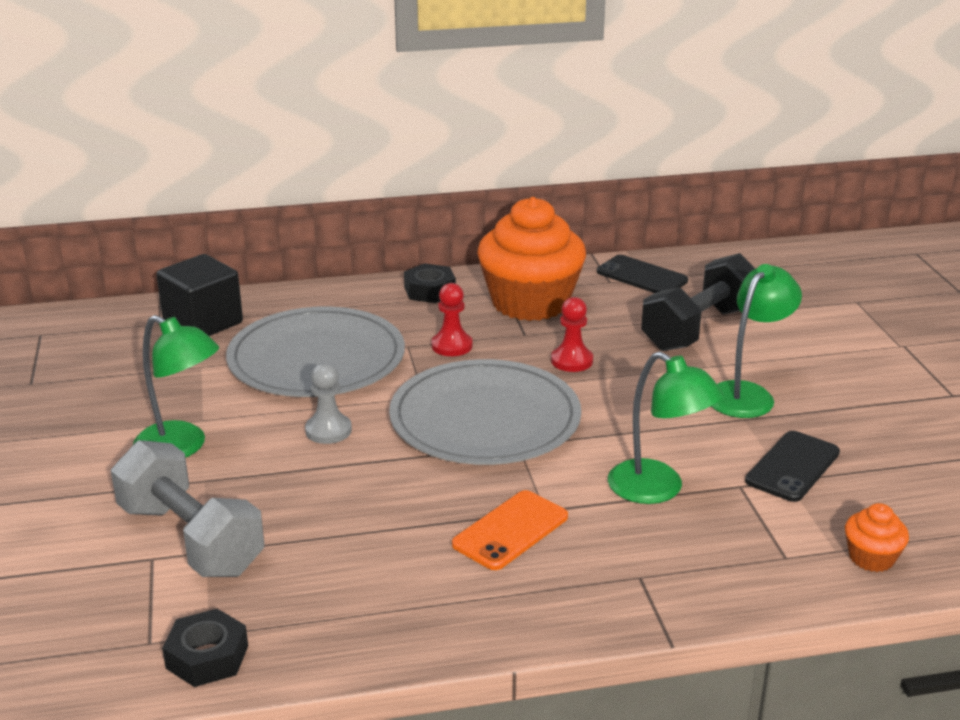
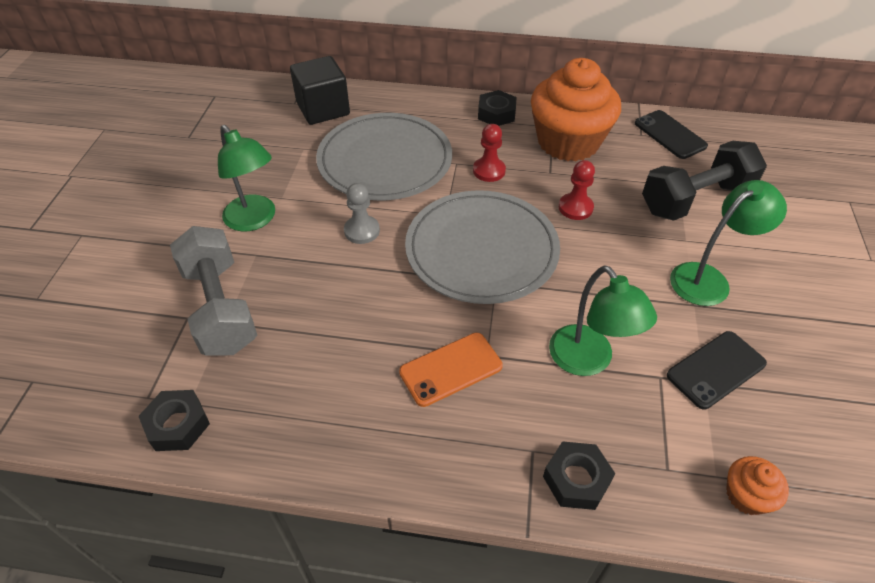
camera: 20 degrees right, 20 degrees up
none -> black nut [543,441,615,510]

